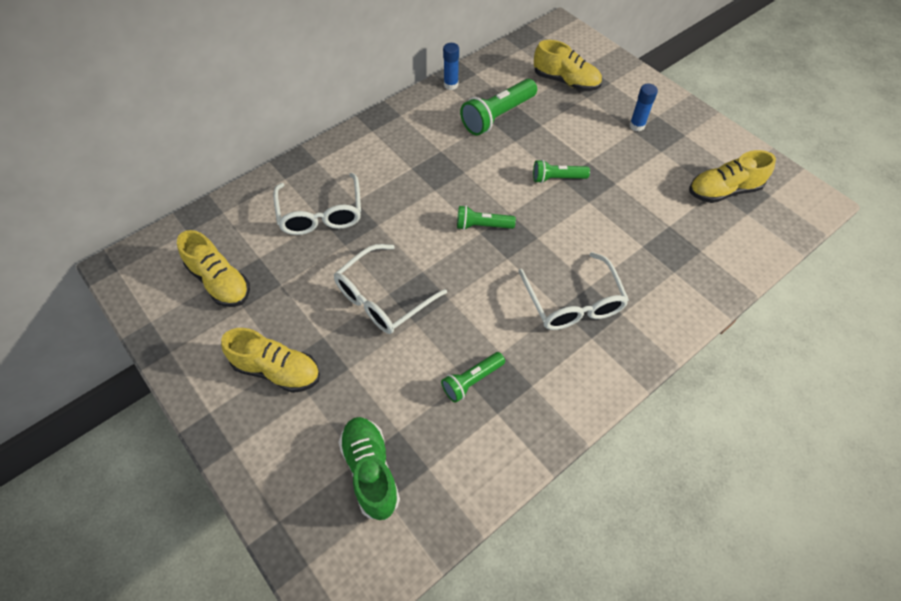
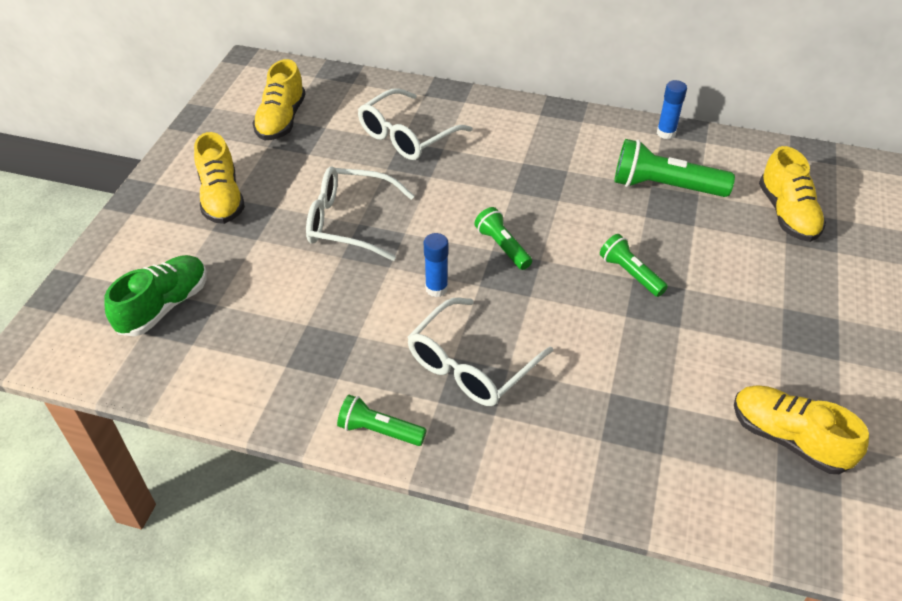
camera: 55 degrees right, 10 degrees down
green flashlight [441,352,505,403] -> green flashlight moved to [337,395,427,446]
blue glue stick [629,84,658,131] -> blue glue stick moved to [424,233,448,297]

